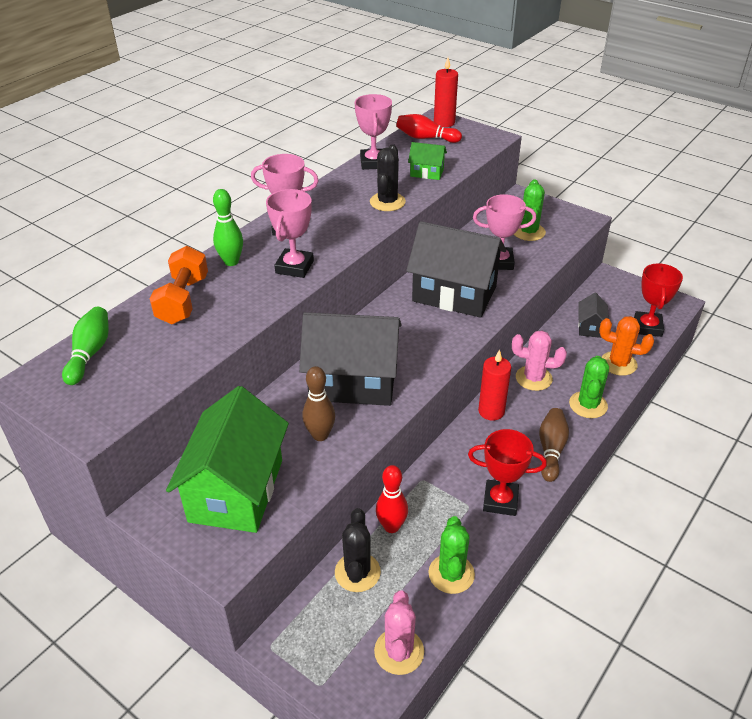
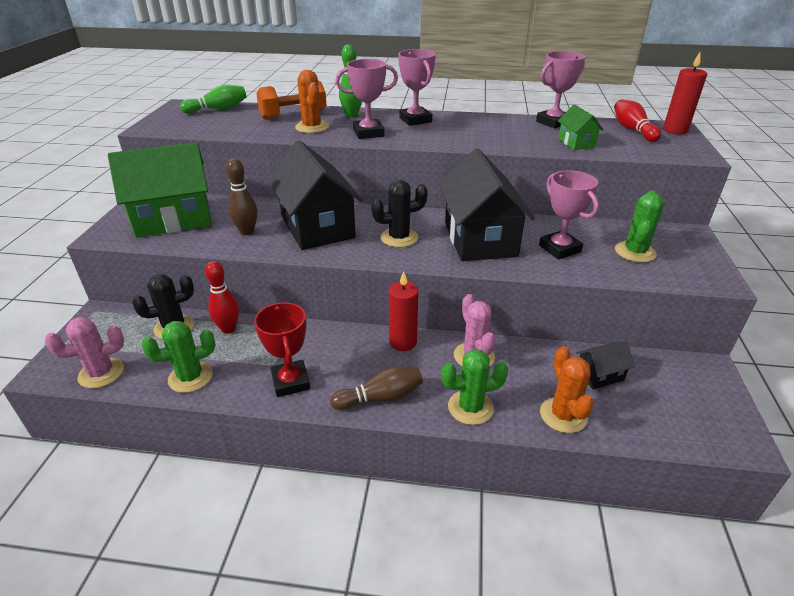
camera: 60 degrees right, 5 degrees down
black cactus [370,144,406,211] -> black cactus moved to [371,180,428,248]
green cactus [514,179,546,241] -> green cactus turned 45 degrees counterclockwise [615,190,664,263]
red trophy [634,263,683,337] -> none
none -> orange cactus [295,70,329,133]

